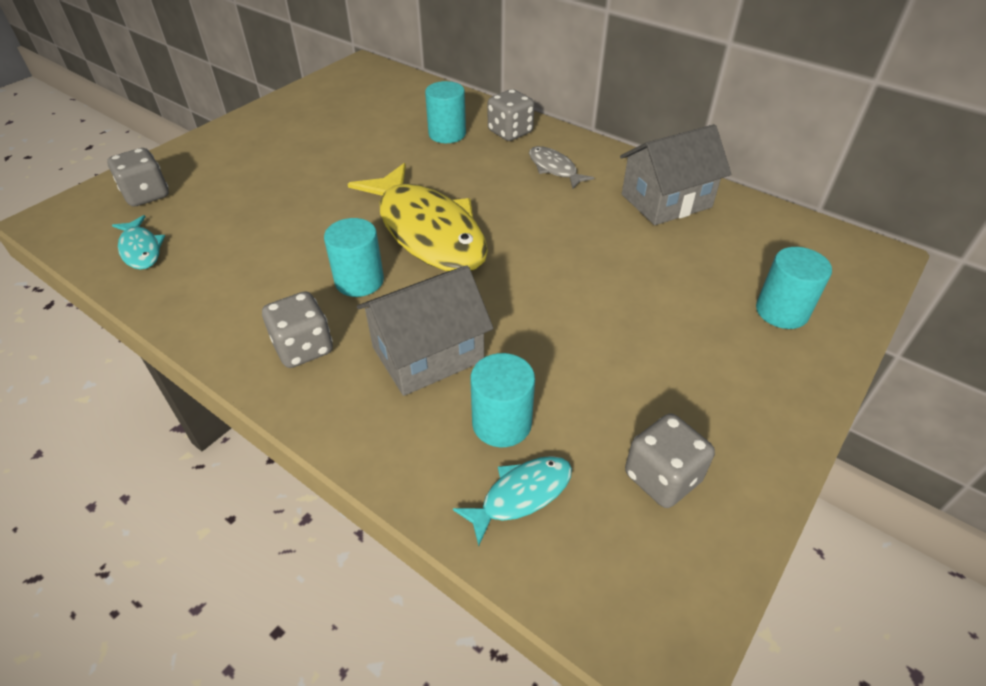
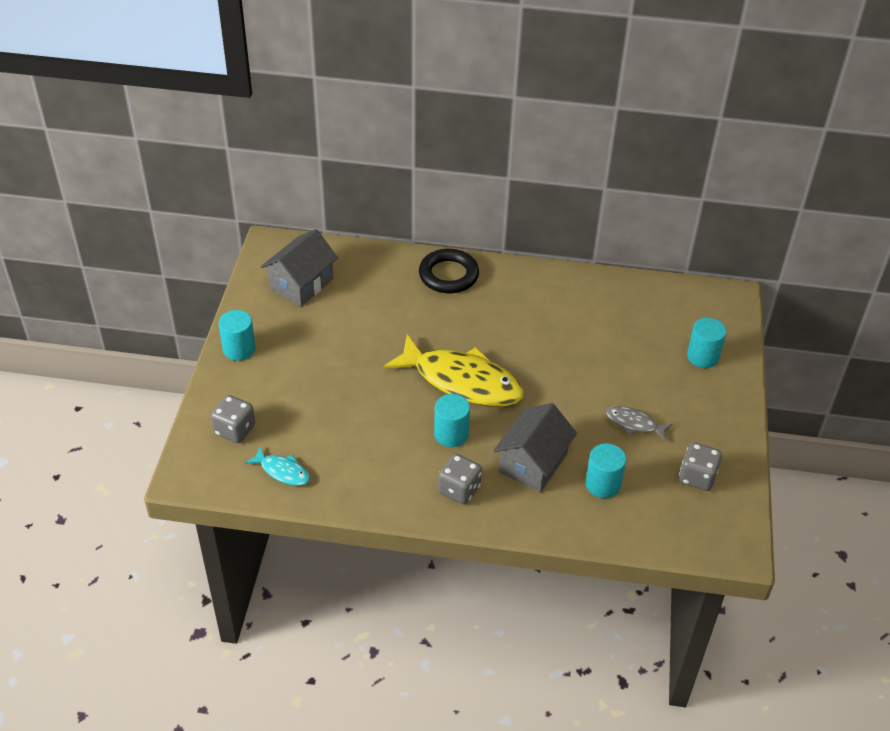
camera: 30 degrees left, 0 degrees up
turquoise cylinder [425,81,466,143] -> turquoise cylinder moved to [218,310,256,361]
turquoise fish [453,456,572,546] -> none
grey dice [488,89,534,141] -> black ring [419,249,479,293]
grey fish [529,146,594,189] -> grey fish moved to [606,406,672,441]
grey house [620,124,731,225] -> grey house moved to [261,229,338,306]

